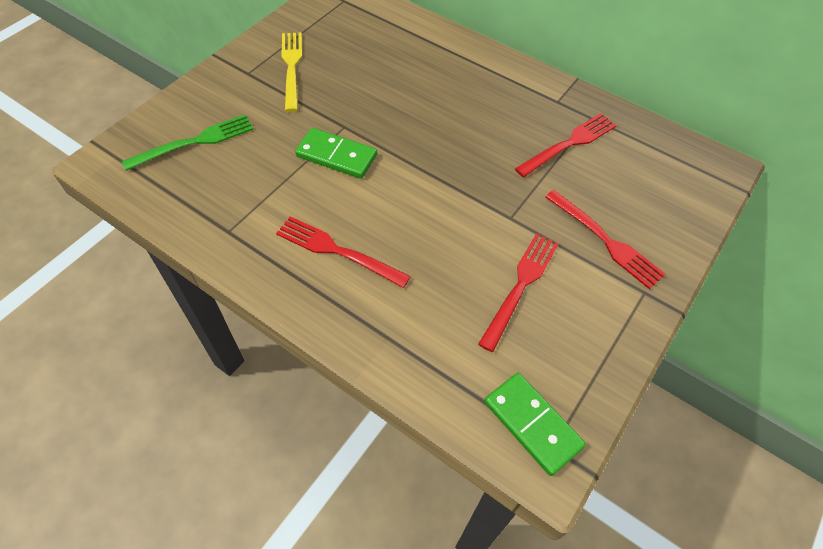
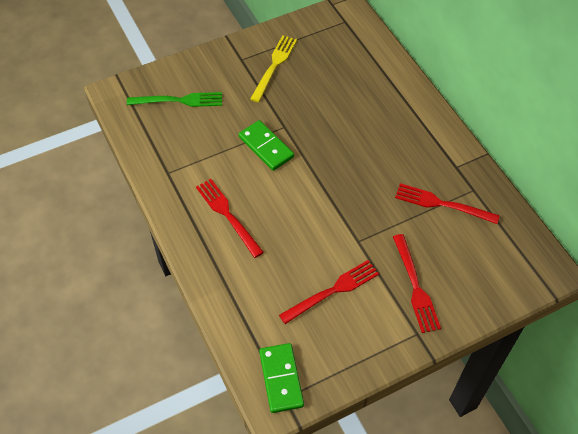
camera: 30 degrees right, 0 degrees up
red fork [515,113,617,177] -> red fork turned 150 degrees counterclockwise [395,183,500,224]

